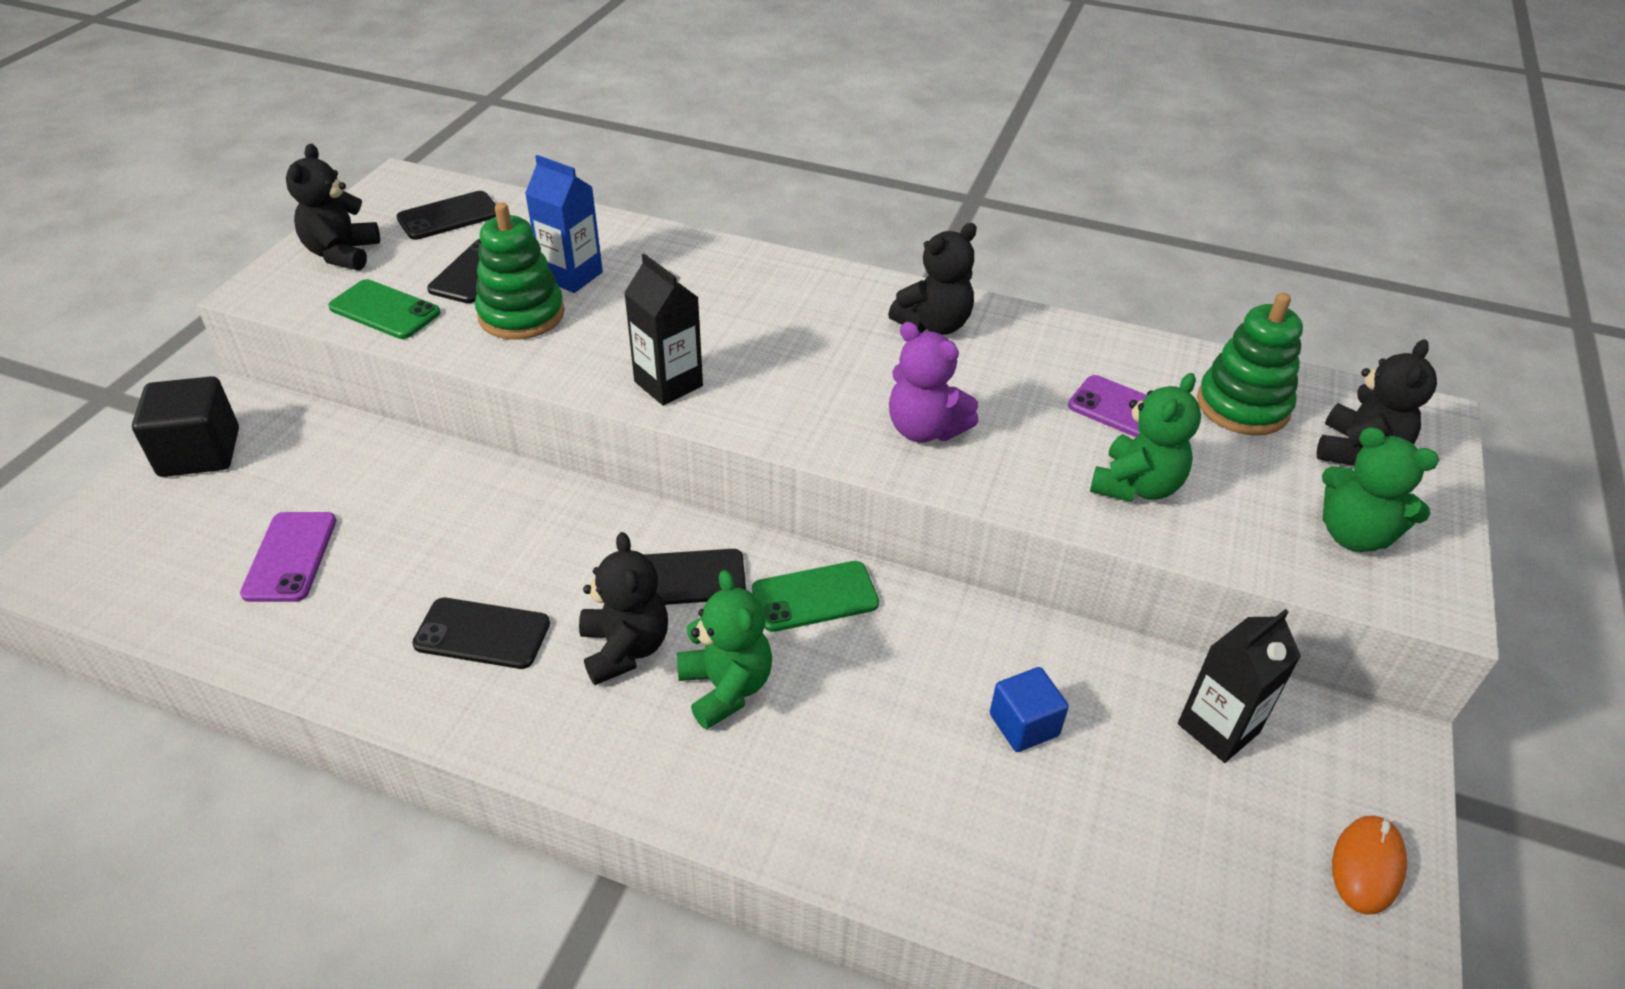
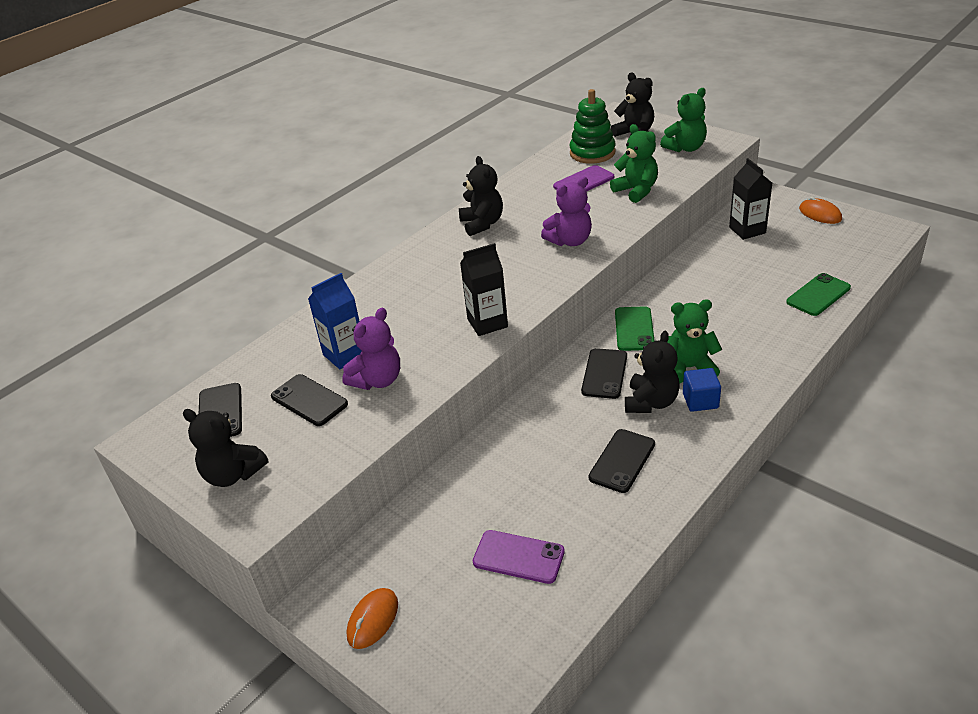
camera: 65 degrees left, 5 degrees down
black cube [132,376,239,477] -> orange mouse [347,588,398,649]
green phone [328,279,441,339] -> green phone moved to [786,273,851,316]
green stacking toy [475,202,565,340] -> purple teddy bear [342,308,400,390]
black teddy bear [579,532,668,685] -> black teddy bear turned 105 degrees clockwise [625,331,680,413]
blue cube [990,667,1069,752] -> blue cube moved to [683,368,721,412]

